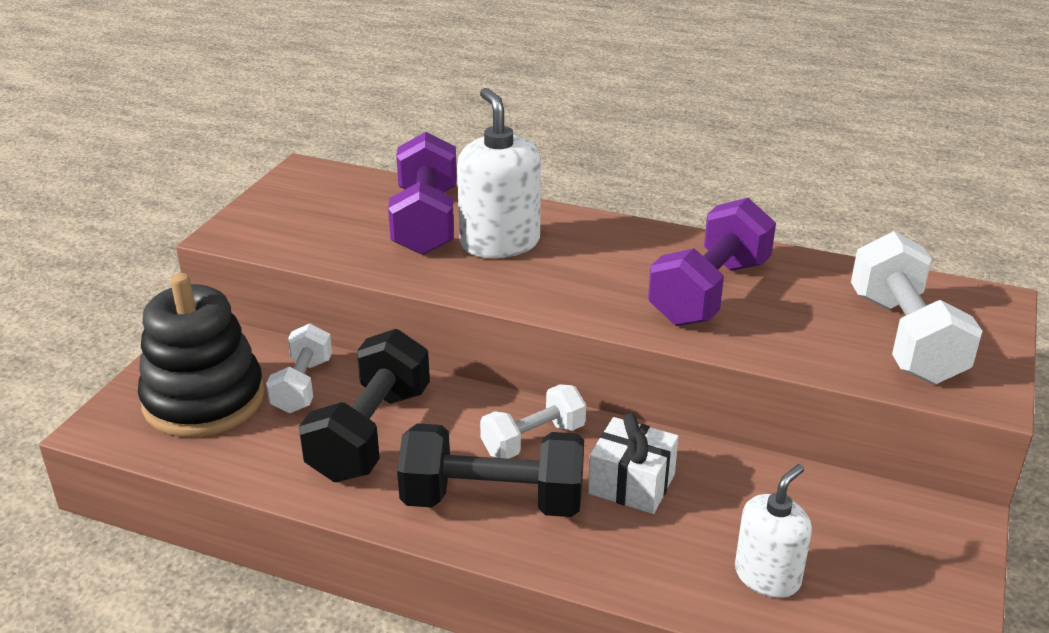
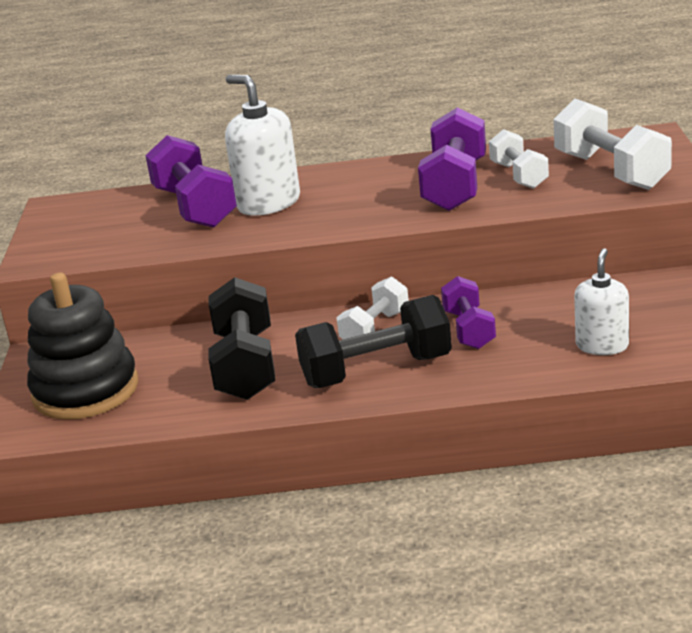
camera: 20 degrees left, 5 degrees down
white dumbbell [266,323,332,413] -> white dumbbell moved to [489,129,549,189]
white gift [588,413,679,514] -> purple dumbbell [441,276,496,349]

